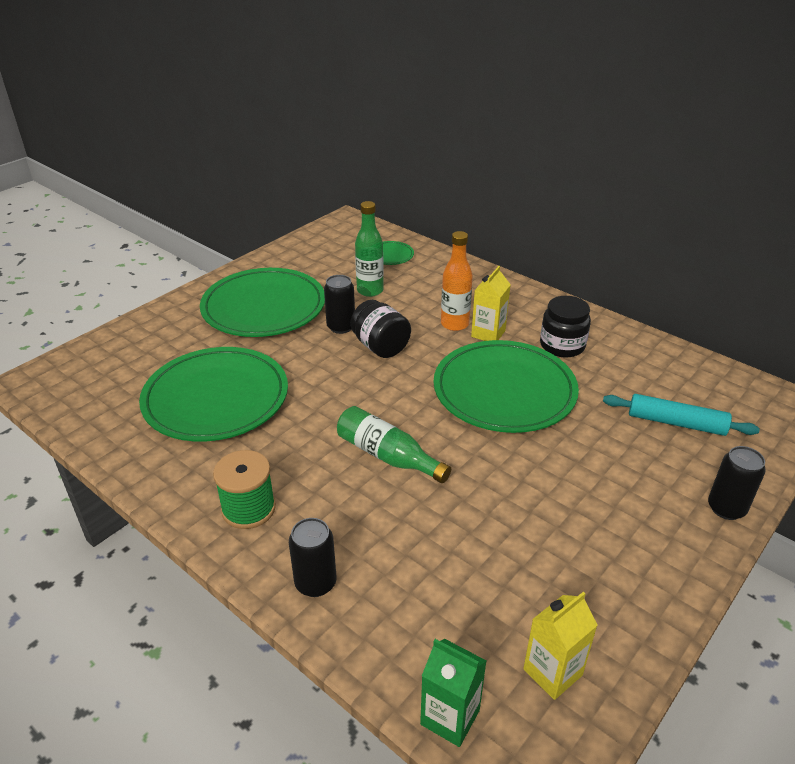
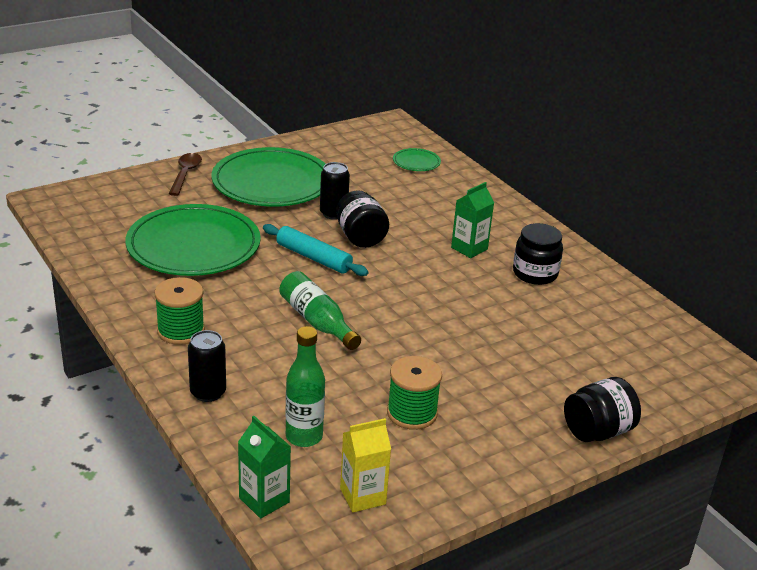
camera: 15 degrees right, 5 degrees down
green bottle [355,201,384,297] -> green bottle moved to [285,326,325,447]
green plate [434,340,579,433] -> none
orange bottle [441,231,473,331] -> none
yellow carton [471,266,511,341] -> green carton [451,182,494,258]
turquoise rolling pin [603,394,760,436] -> turquoise rolling pin moved to [263,224,368,276]
black can [708,446,766,520] -> black jar [564,377,641,442]
none -> brown spoon [169,153,202,196]
none -> green spool [387,356,442,430]

